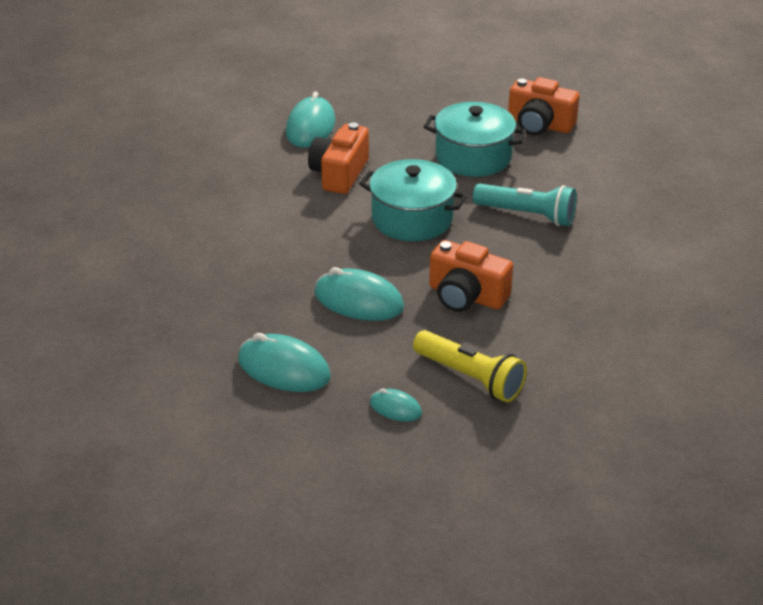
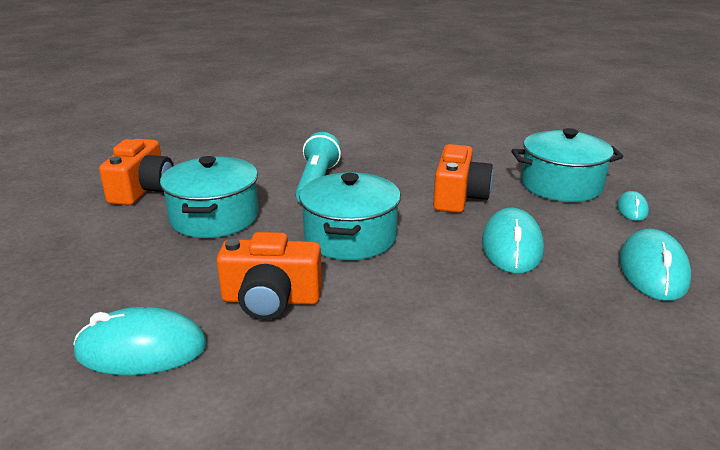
camera: 105 degrees left, 10 degrees down
yellow flashlight [413,330,527,402] -> turquoise pot [511,128,623,202]

